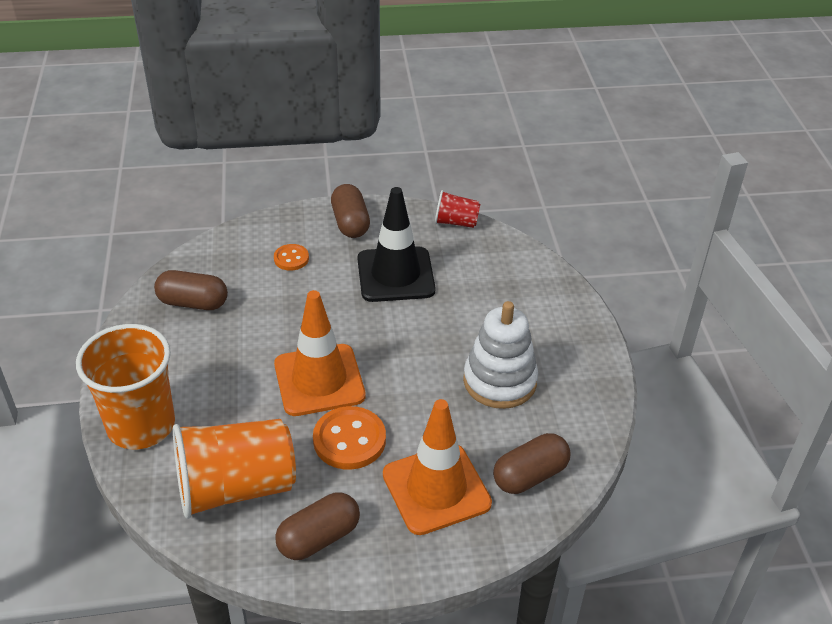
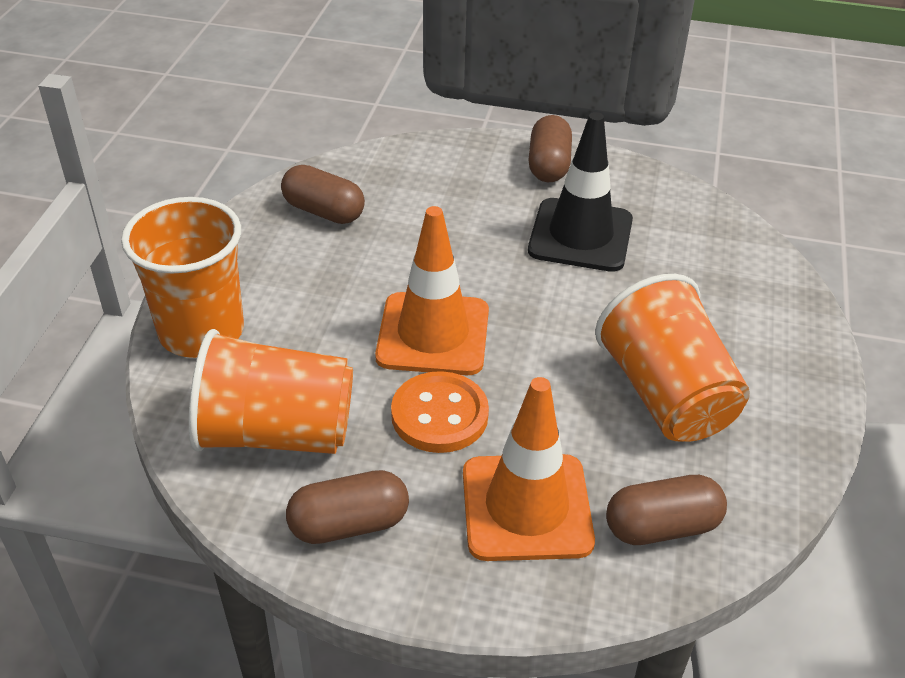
camera: 20 degrees right, 0 degrees up
orange button [274,244,309,271] -> none
red cup [435,190,480,228] -> none
white stacking toy [463,301,538,409] -> orange cup [595,274,750,442]

